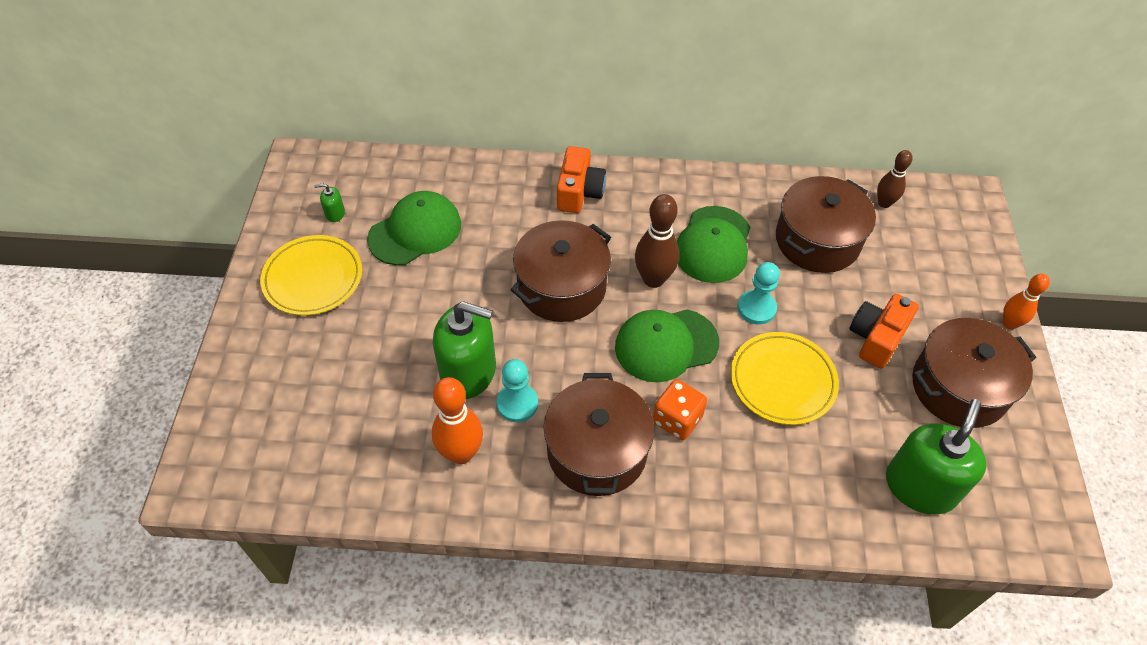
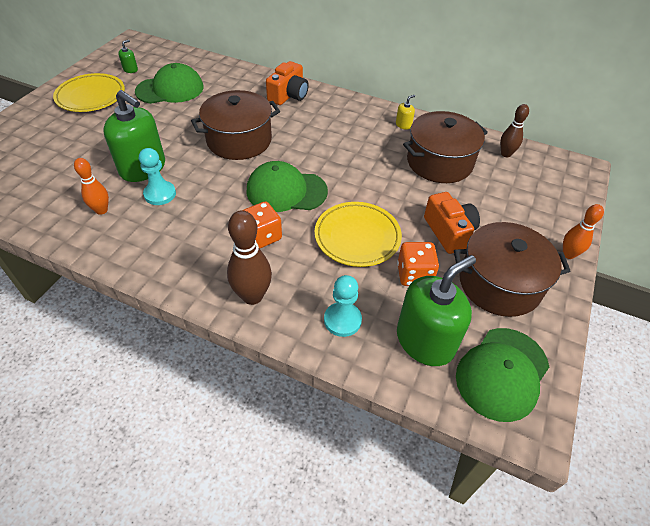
camera: 20 degrees right, 5 degrees down
green soap dispenser [314,183,345,222] -> green soap dispenser turned 105 degrees clockwise [118,40,138,73]
orange bowling pin [432,377,483,464] -> orange bowling pin [74,158,109,215], size x0.63
brown pot [544,373,654,496] -> none
brown bowling pin [635,194,679,288] -> brown bowling pin moved to [227,210,272,305]
green cap [677,206,751,283] -> green cap moved to [456,328,549,422]
turquoise pawn [737,262,780,324] -> turquoise pawn moved to [324,275,362,337]
orange camera [849,294,919,368] -> orange camera turned 105 degrees clockwise [424,192,480,254]
none -> yellow soap dispenser [396,95,415,130]
none -> orange dice [397,242,439,286]

